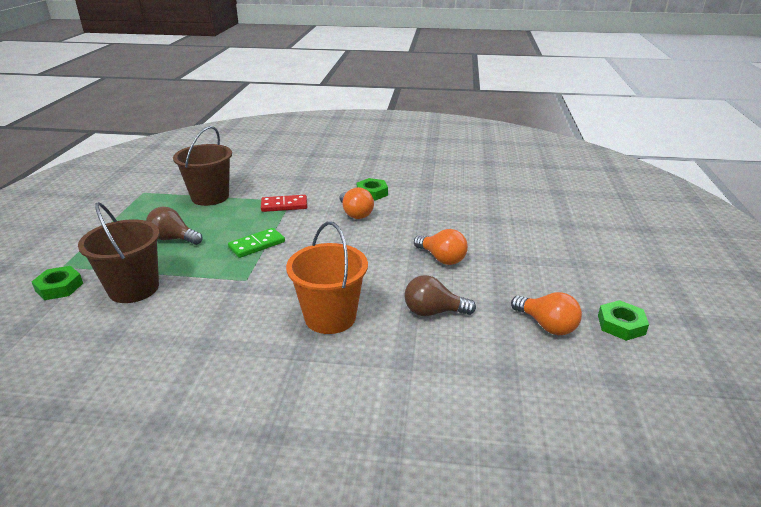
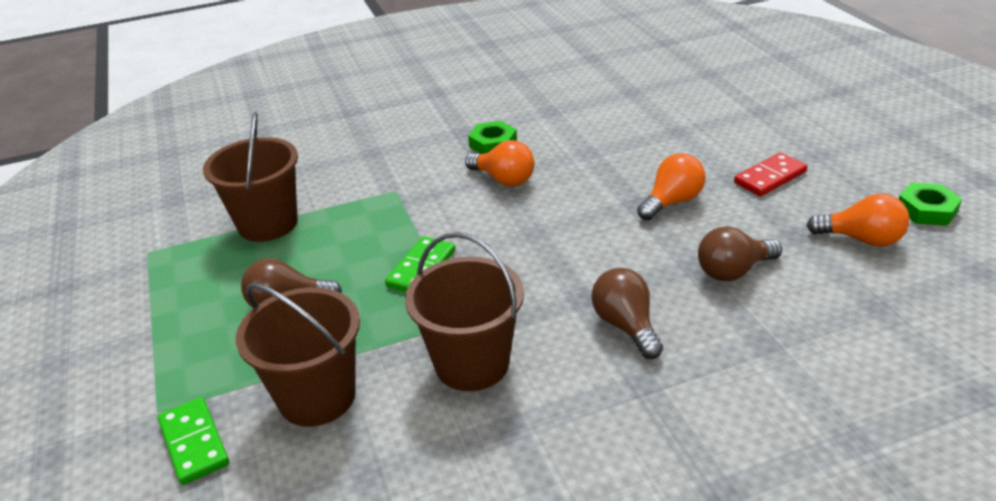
camera: 25 degrees left, 5 degrees up
green nut [32,266,83,300] -> green domino [158,397,229,485]
red domino [261,195,307,212] -> red domino moved to [734,153,807,196]
orange bucket [286,222,368,334] -> brown light bulb [591,268,663,359]
orange light bulb [414,229,468,265] -> orange light bulb turned 60 degrees counterclockwise [637,153,706,221]
none -> brown bucket [405,232,524,391]

